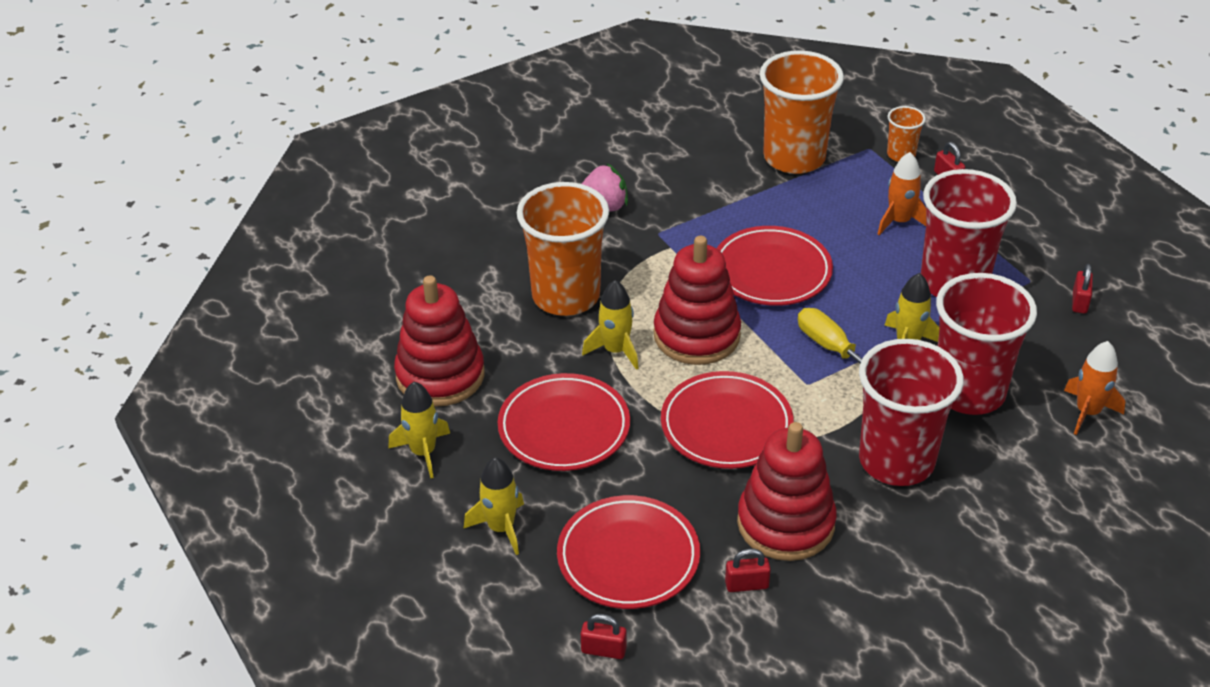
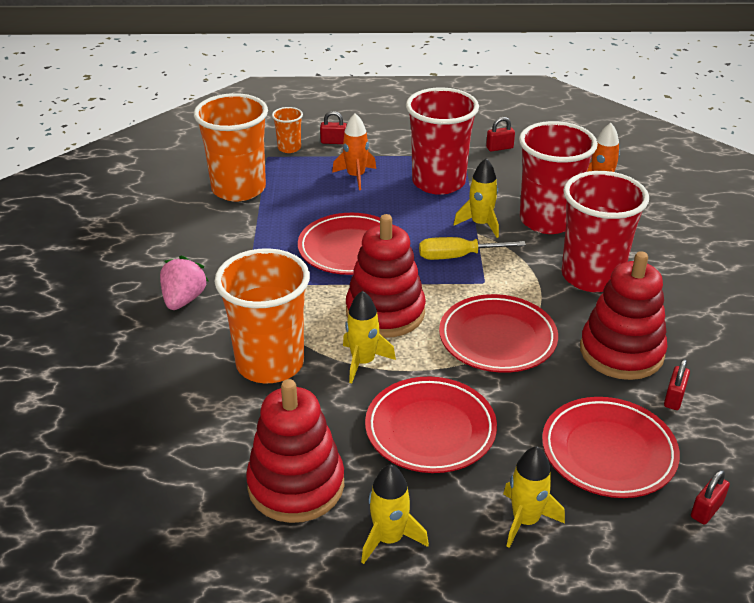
camera: 60 degrees left, 5 degrees down
red padlock [1072,264,1093,314] -> red padlock turned 60 degrees counterclockwise [486,117,515,151]

